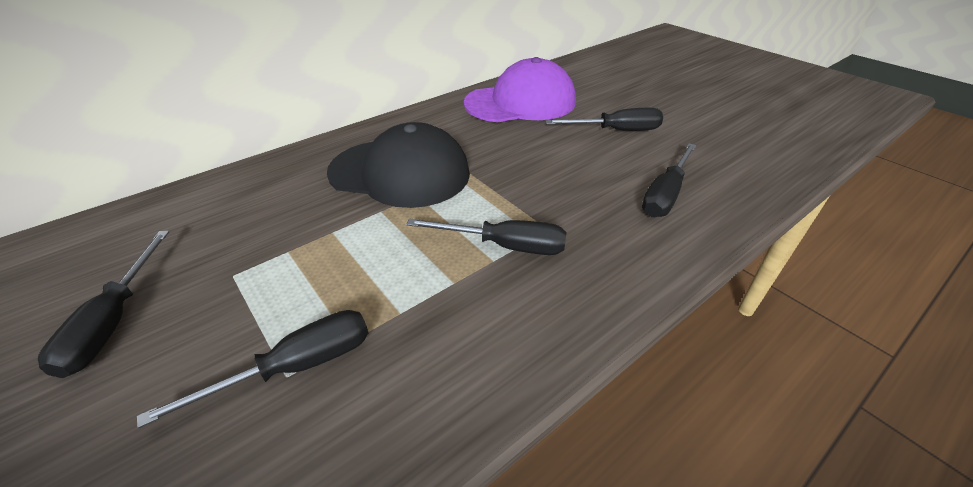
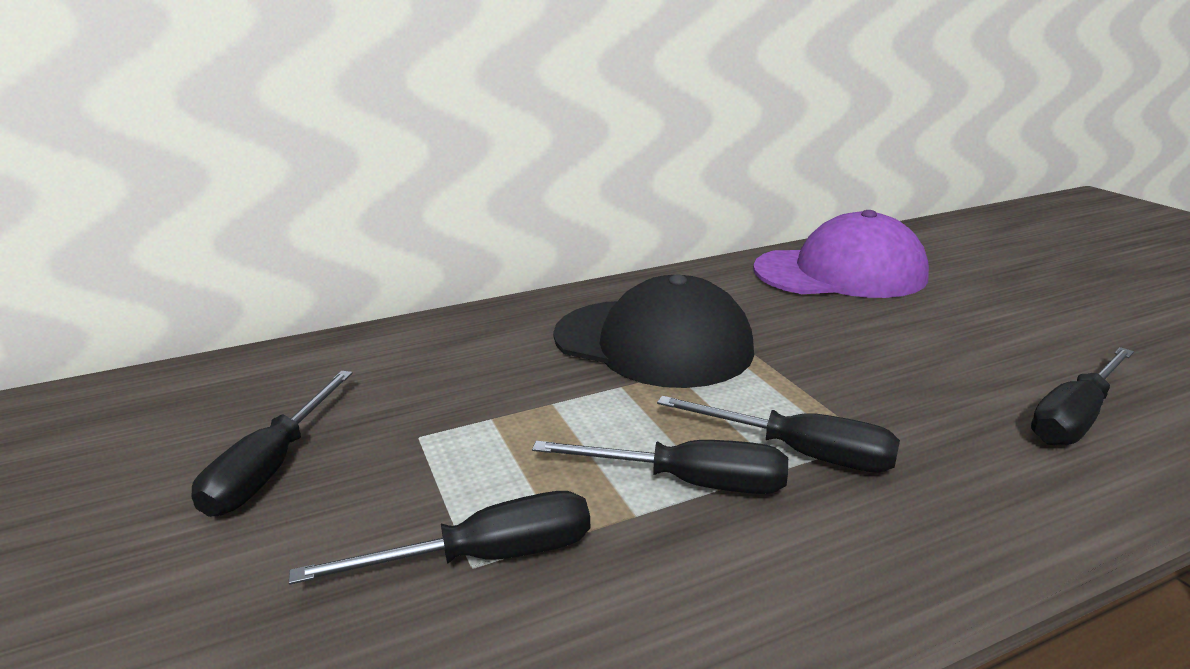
camera: 15 degrees right, 15 degrees down
black screwdriver [545,108,663,131] -> black screwdriver moved to [532,440,788,494]

